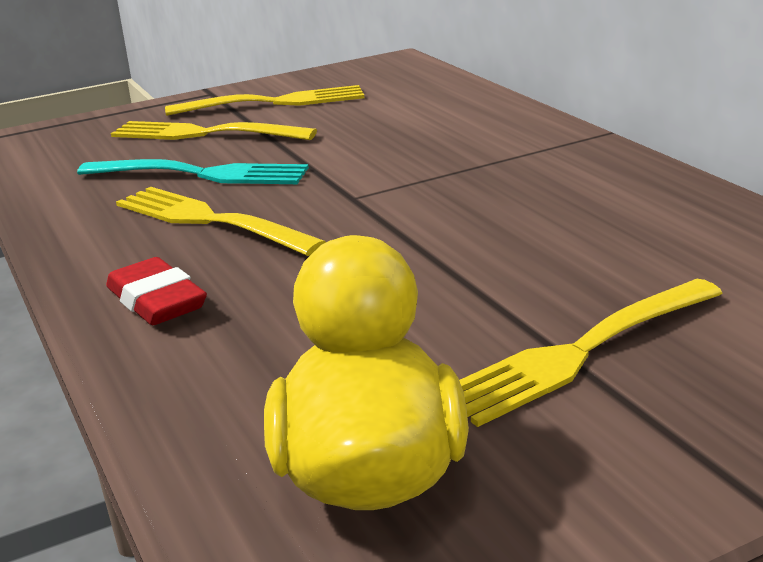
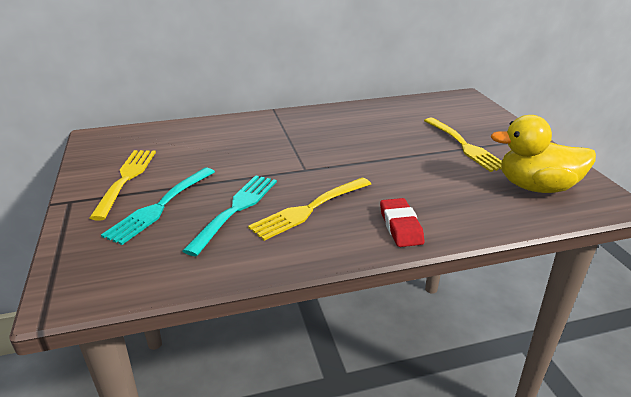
camera: 80 degrees left, 5 degrees up
red eraser [106,257,207,325] -> red eraser turned 75 degrees counterclockwise [380,198,424,247]
yellow fork [111,121,317,140] -> turquoise fork [101,168,215,245]

